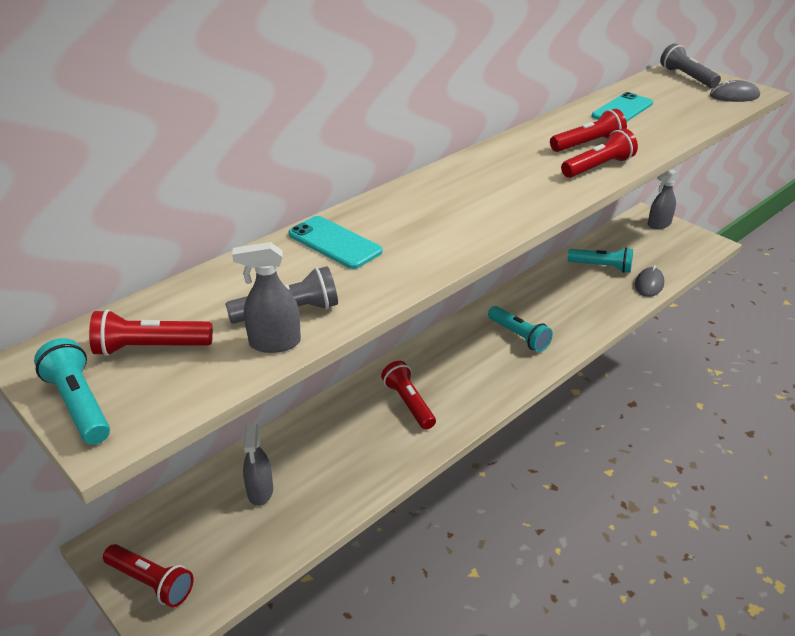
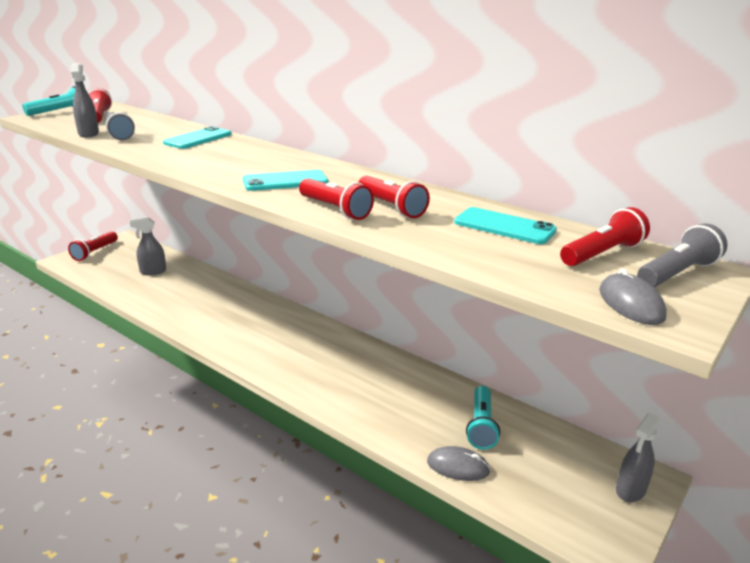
camera: 80 degrees right, 10 degrees down
red flashlight [381,361,436,430] -> red flashlight moved to [560,207,650,266]
turquoise flashlight [488,306,553,352] -> none
grey spray bottle [648,170,680,229] -> grey spray bottle turned 105 degrees counterclockwise [616,413,661,502]
none -> turquoise phone [243,170,328,191]

